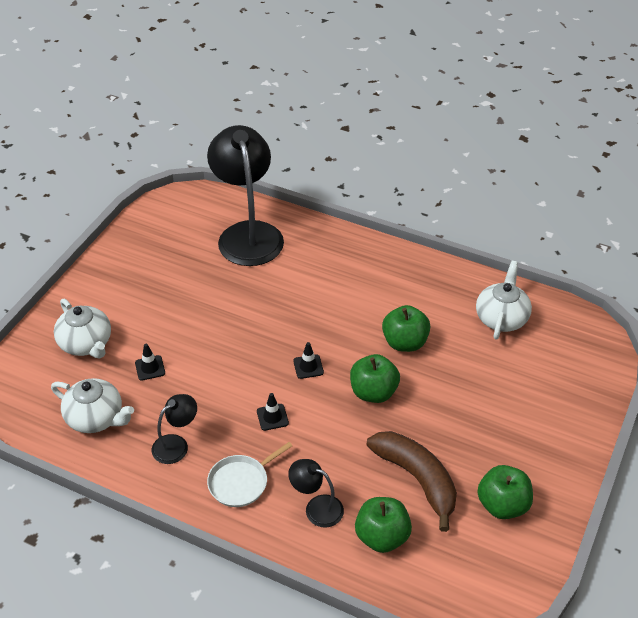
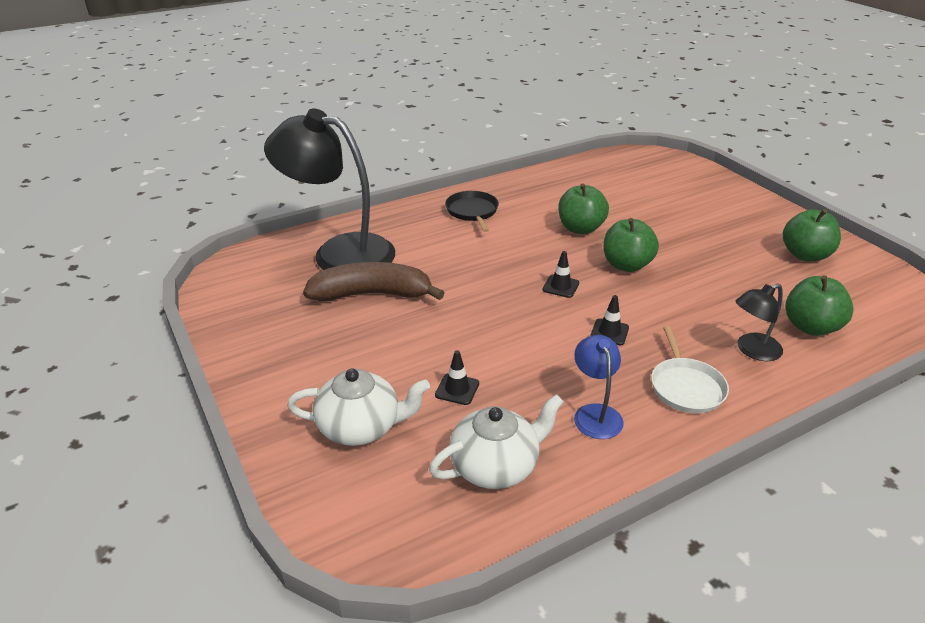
camera: 55 degrees left, 10 degrees down
black lamp [152,394,197,464] -> blue lamp [574,335,624,439]
brown banana [367,431,457,532] -> brown banana moved to [303,262,444,301]
white teapot [476,261,532,340] -> none
none -> black pan [445,191,499,232]

